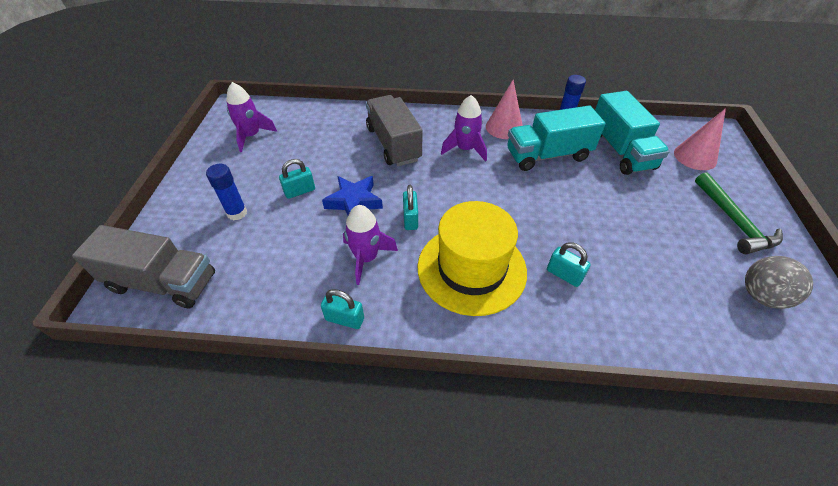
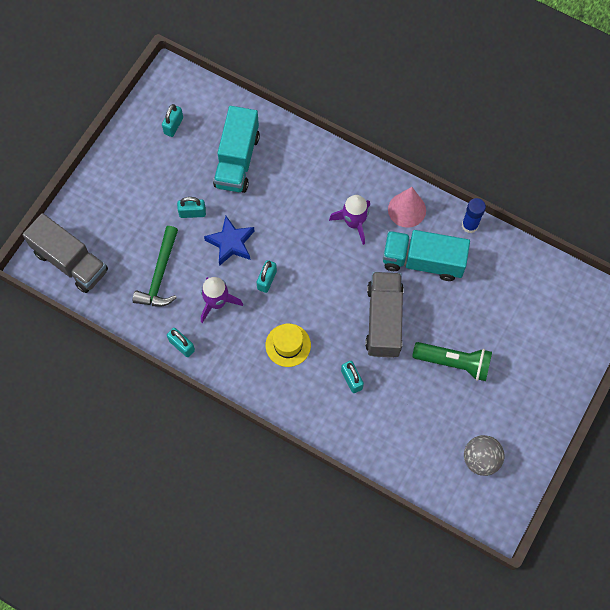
camera: 25 degrees right, 20 degrees up
blue glue stick [206,164,247,220] -> none
purple rocket [226,82,277,152] -> turquoise padlock [162,104,183,137]
grey truck [366,95,422,166] -> grey truck moved to [365,272,404,358]
yellow hat [418,201,527,316] -> yellow hat [266,323,311,367], size x0.53
turquoise truck [595,91,670,175] -> turquoise truck moved to [213,106,260,193]
pink cone [674,108,726,170] -> none
green hammer [695,172,783,254] -> green hammer moved to [132,226,178,307]
none -> green flashlight [412,342,492,381]

